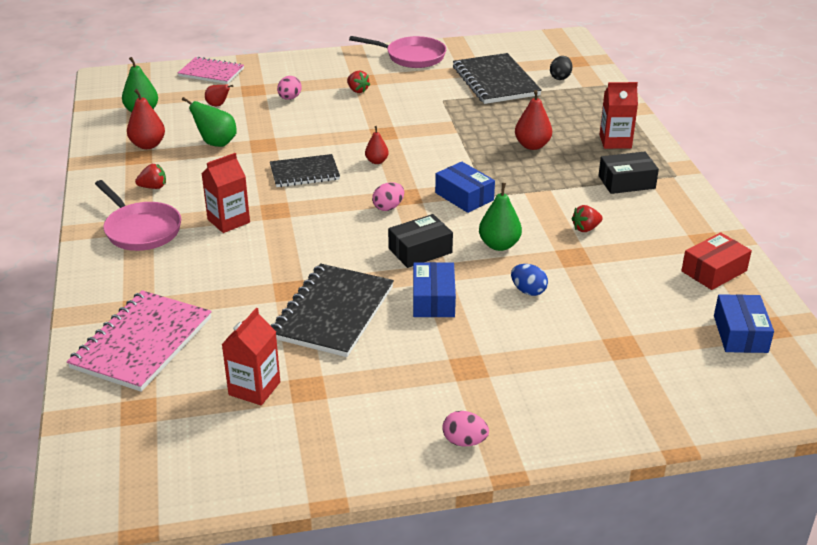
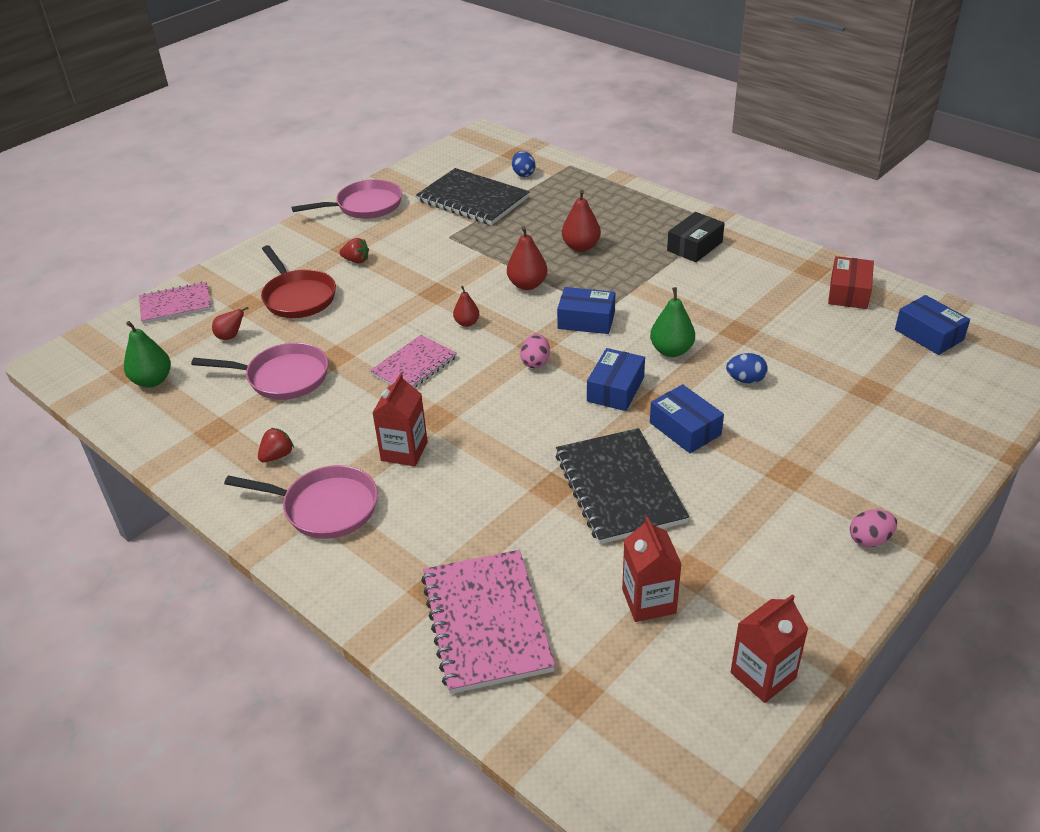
camera: 35 degrees left, 5 degrees up
red pear [127,89,165,149] -> red pear moved to [507,227,547,290]
green pear [182,97,237,147] -> pink pan [191,343,328,400]
black notebook [270,154,340,187] -> pink notebook [370,335,457,388]
pink egg [277,76,302,100] -> red pan [261,245,336,318]
black box [388,214,453,268] -> blue box [587,348,645,411]
black egg [550,56,572,80] -> blue egg [512,151,535,177]
red strawberry [572,205,603,232] -> none
red carton [600,82,638,149] -> red carton moved to [731,594,808,703]

